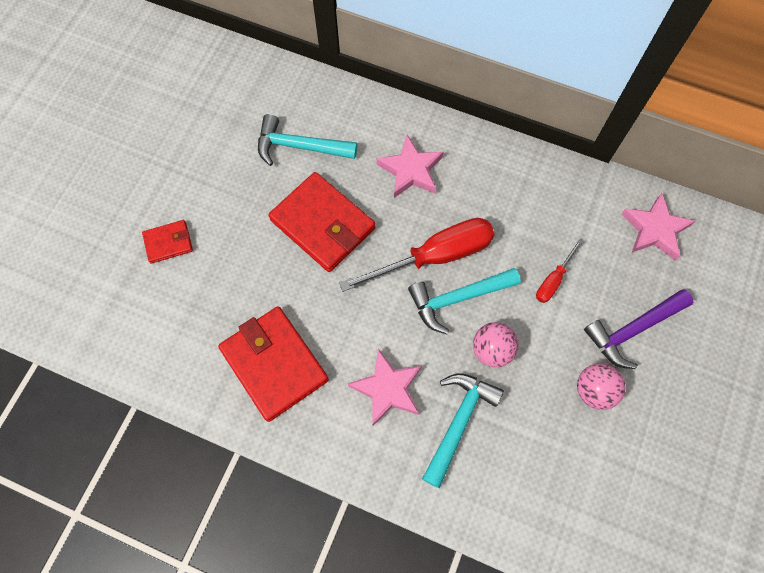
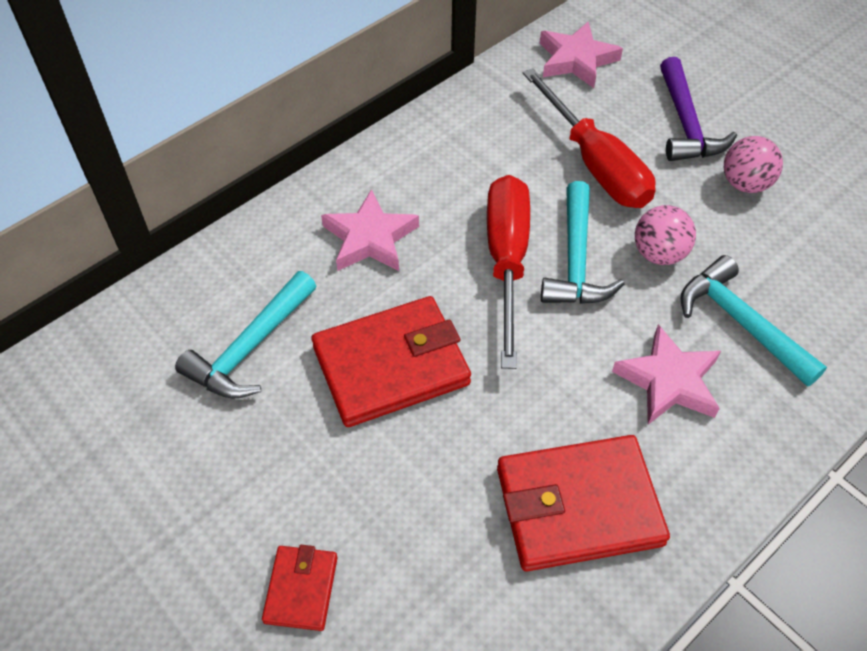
camera: 65 degrees left, 15 degrees down
red screwdriver [536,239,583,303] -> red screwdriver [523,68,656,208], size x2.05

